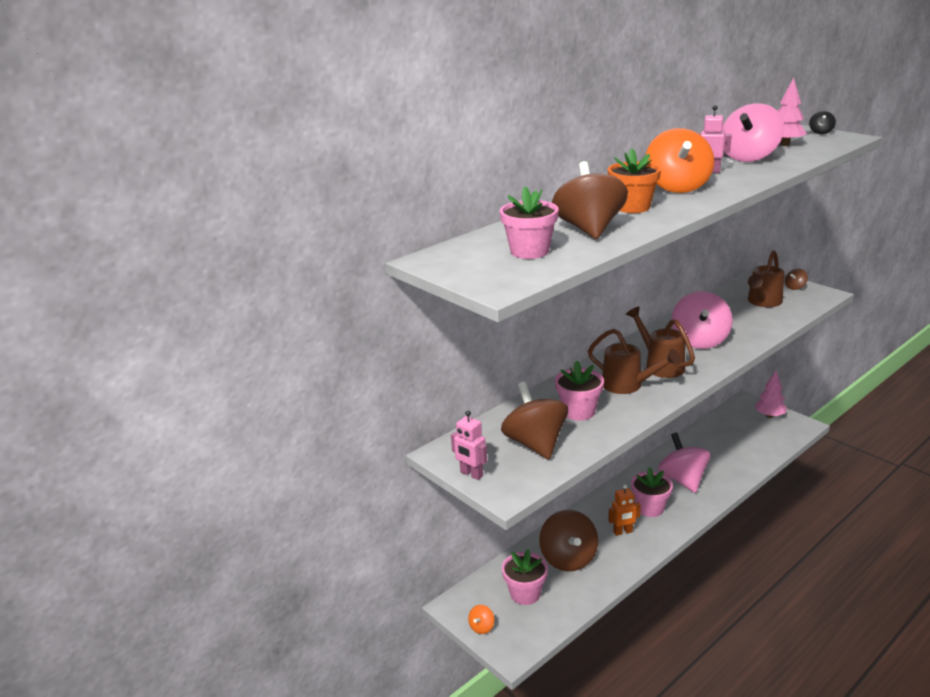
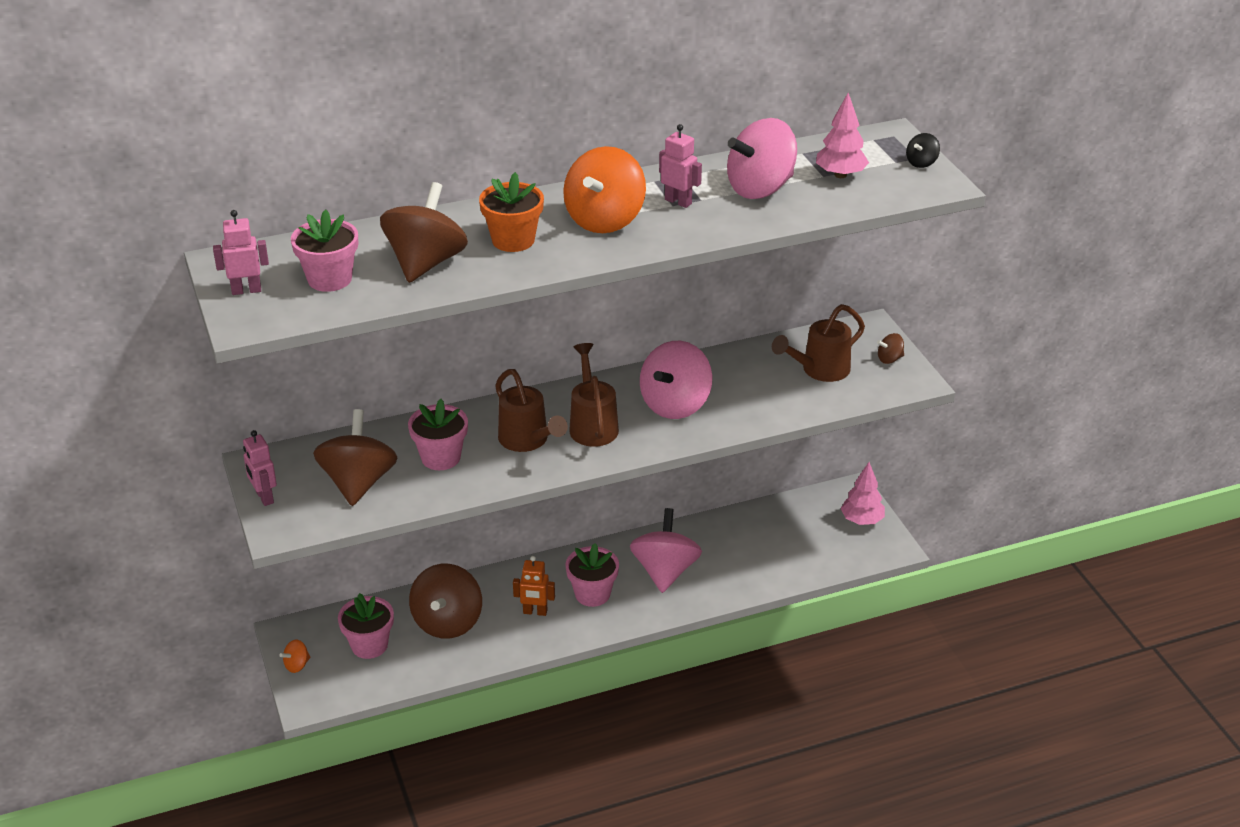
camera: 20 degrees right, 10 degrees up
none -> pink robot [213,210,269,295]

